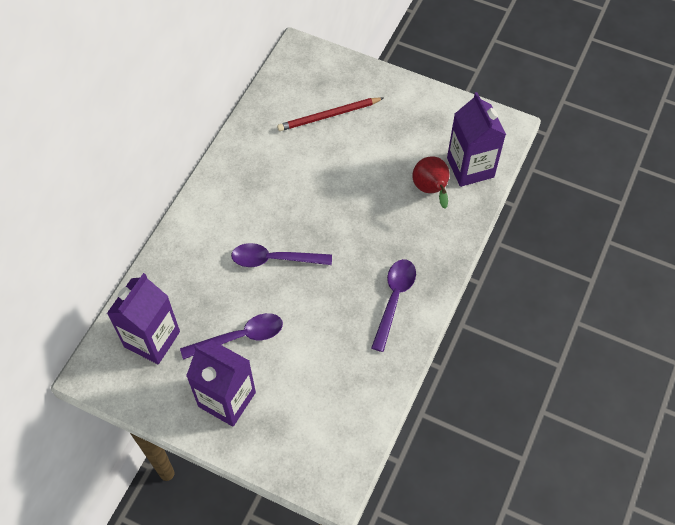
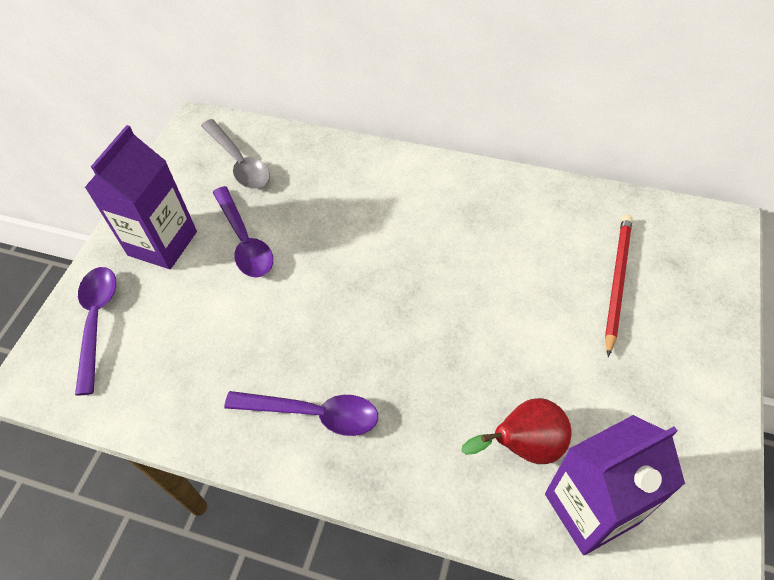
camera: 85 degrees right, 5 degrees down
purple carton [107,273,180,364] -> grey spoon [201,119,270,189]
purple spoon [231,243,332,267] -> purple spoon moved to [75,267,116,396]
red pencil [277,97,383,131] -> red pencil turned 45 degrees clockwise [605,215,632,357]

